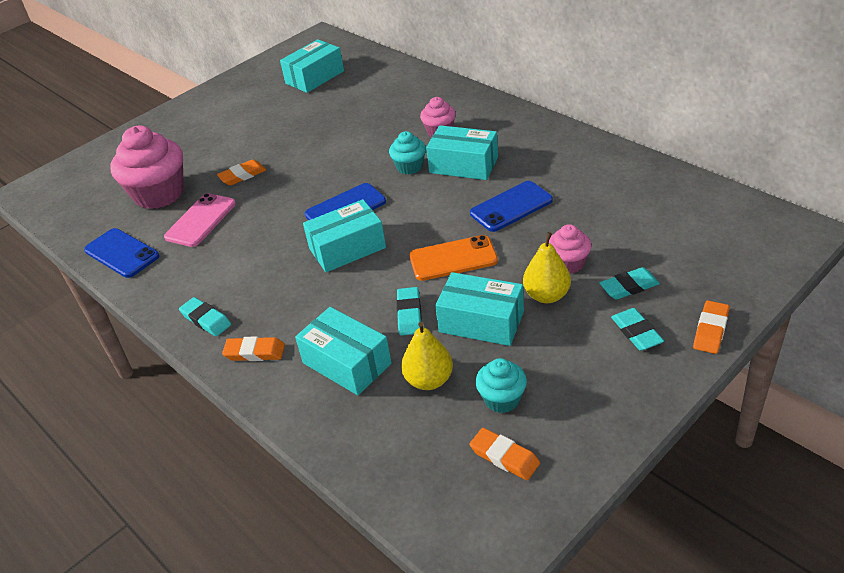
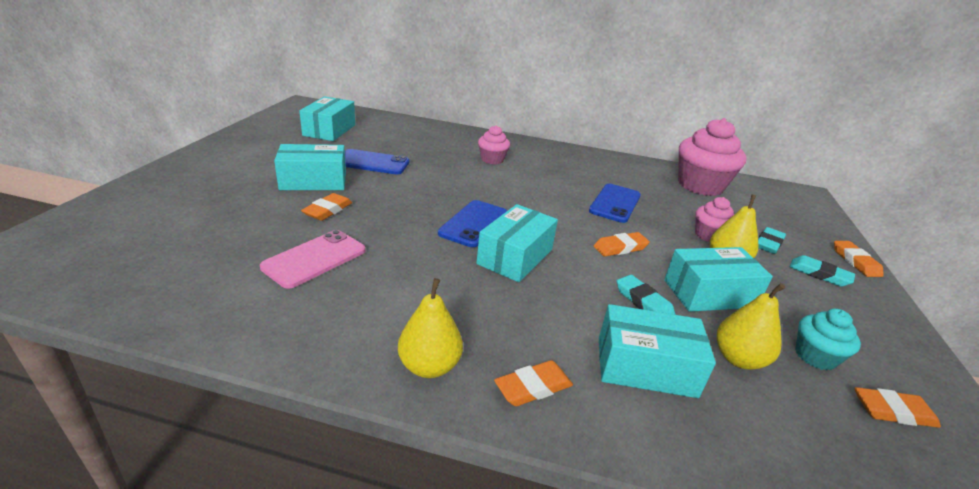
camera: 40 degrees left, 10 degrees down
blue phone [84,228,159,278] -> blue phone moved to [345,149,409,175]
pink cupcake [110,125,184,209] -> pink cupcake moved to [678,118,746,196]
pink phone [164,193,236,247] -> pink phone turned 45 degrees clockwise [260,230,365,289]
turquoise eraser [179,297,231,337] -> yellow pear [398,278,463,378]
turquoise cupcake [389,131,426,175] -> none
orange phone [409,235,498,281] -> orange eraser [594,232,650,257]
turquoise box [426,125,498,180] -> turquoise box moved to [274,144,346,190]

